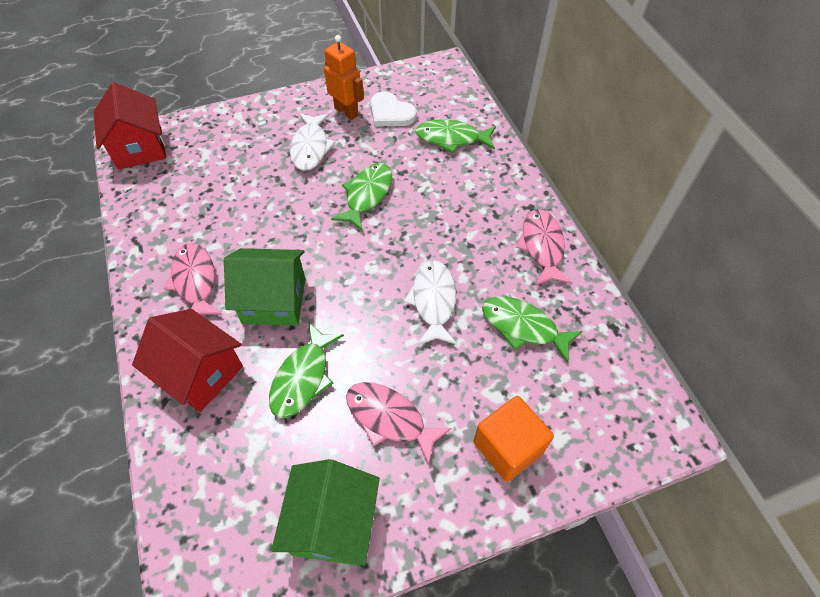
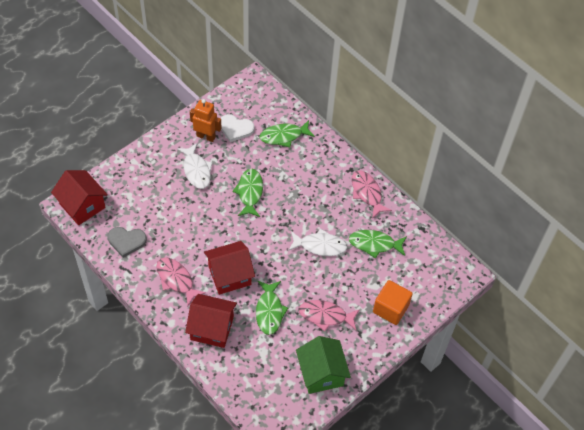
camera: 25 degrees left, 0 degrees up
green house [224,248,305,325] -> red house [204,241,255,295]
white fish [404,260,457,345] -> white fish turned 120 degrees clockwise [288,228,347,256]
none -> grey heart [108,227,147,258]

